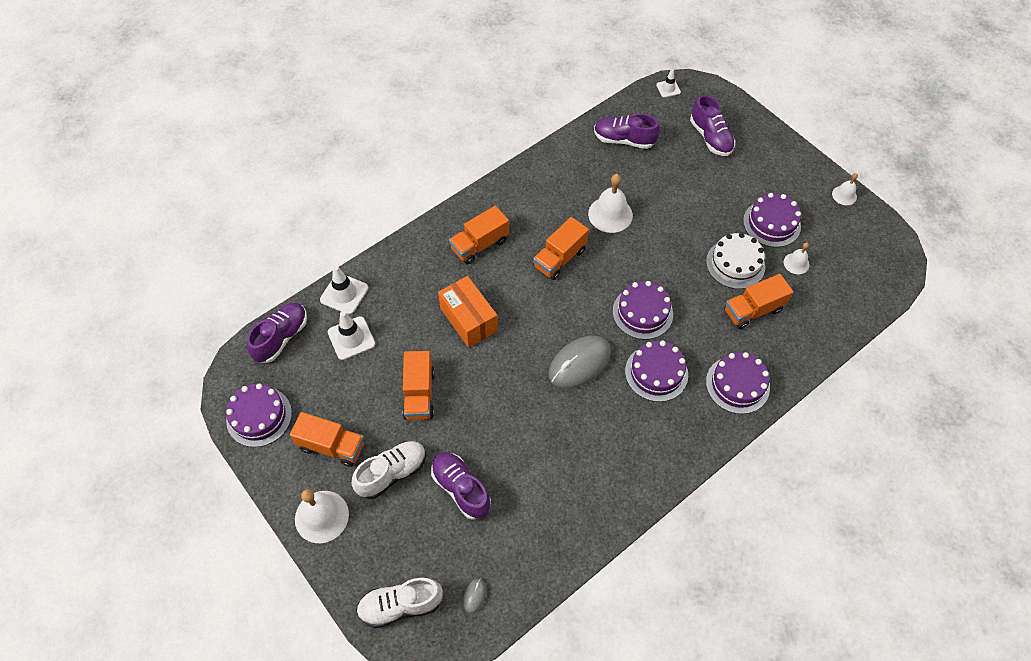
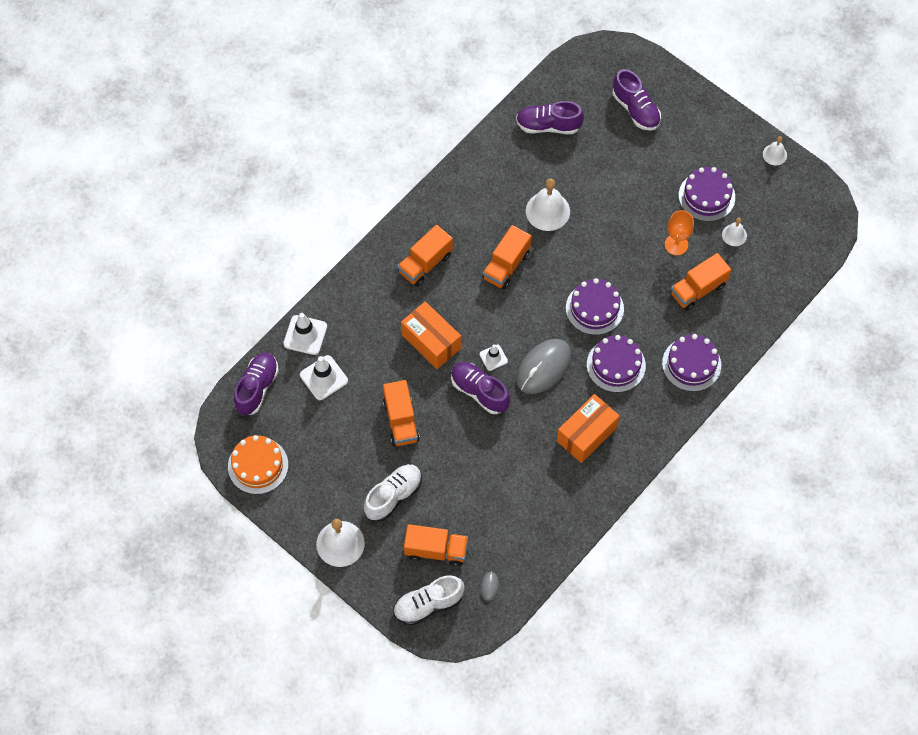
camera: 10 degrees left, 5 degrees up
purple cake [226,383,292,447] -> orange cake [228,435,288,494]
orange truck [290,412,364,467] -> orange truck moved to [404,524,468,566]
purple shoe [431,452,491,520] -> purple shoe moved to [451,362,510,414]
white traffic cone [656,69,681,98] -> white traffic cone moved to [479,344,508,371]
white cake [706,233,765,289] -> orange goblet [665,210,694,255]
none -> orange box [557,394,620,463]

